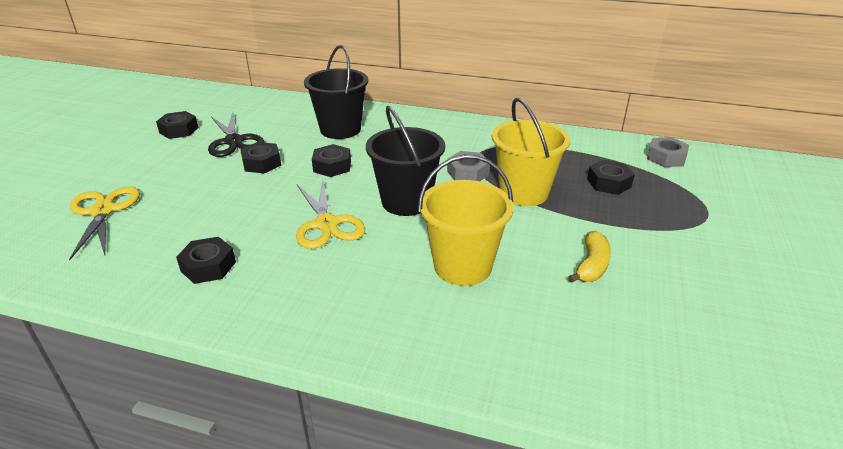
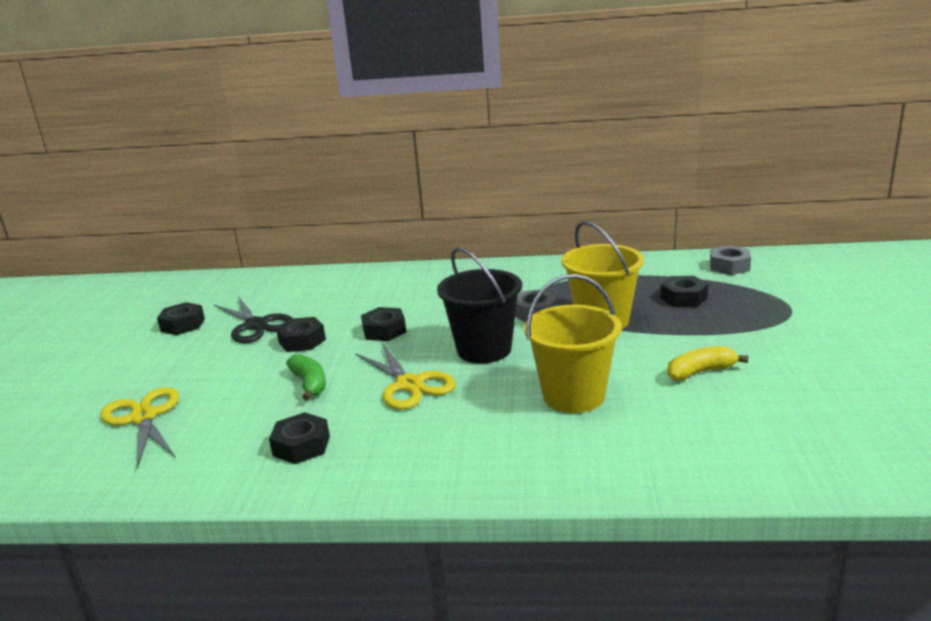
camera: 10 degrees left, 10 degrees down
black bucket [304,45,368,139] -> none
yellow banana [568,231,611,283] -> yellow banana turned 120 degrees counterclockwise [667,346,748,381]
none -> green banana [286,354,326,400]

